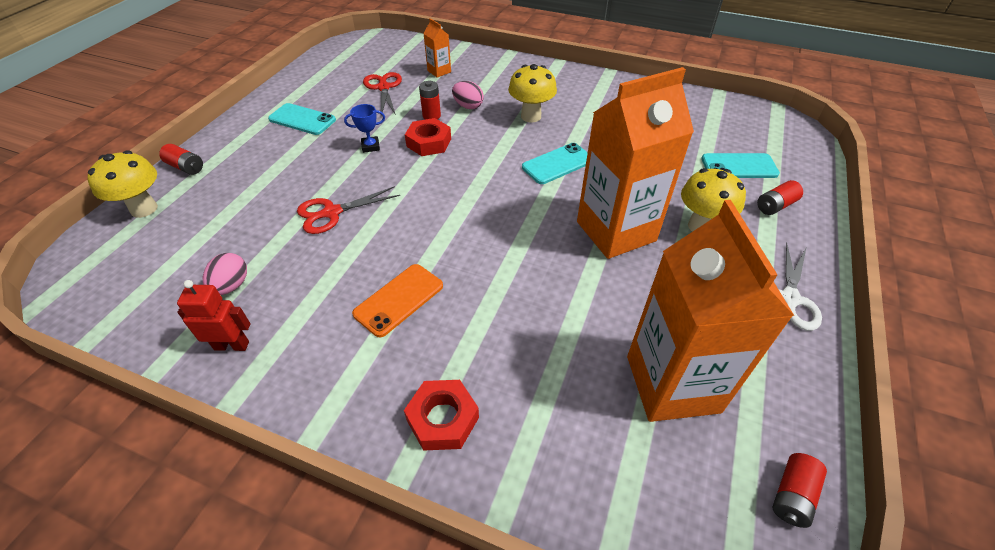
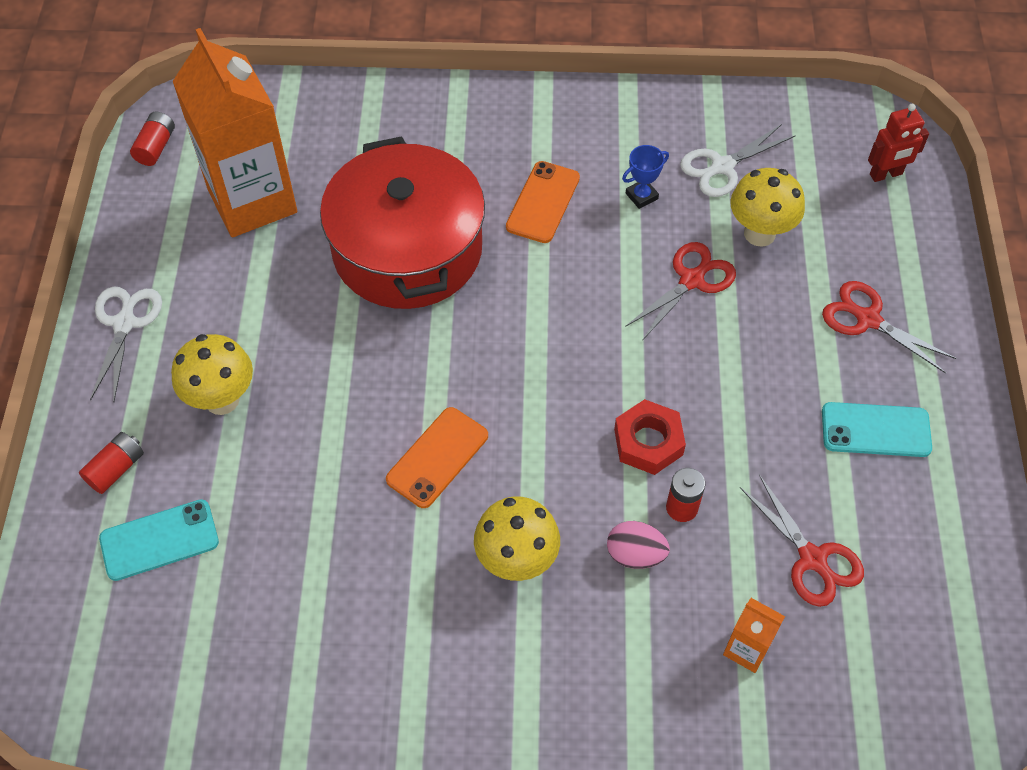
camera: 160 degrees right, 10 degrees up
yellow mushroom [87,150,158,218] -> yellow mushroom moved to [730,168,805,247]
red battery [159,144,203,175] -> none
red robot [177,280,250,351] -> red robot moved to [868,104,929,182]
pink egg [203,253,247,295] -> white scissors [680,124,796,197]
blue trophy [344,104,385,153] -> blue trophy moved to [622,145,669,209]
red nut [404,380,479,451] -> none
turquoise phone [522,143,588,184] -> orange phone [386,407,488,508]
orange carton [577,67,694,259] -> none
none -> red pot [320,136,485,309]
none -> red scissors [822,281,956,373]

